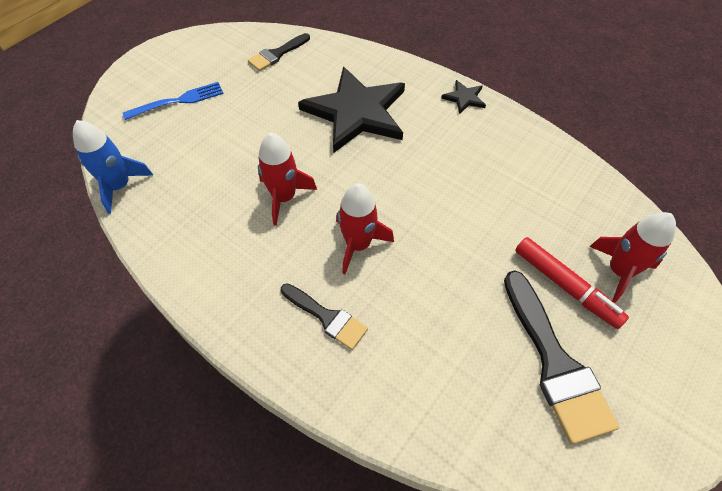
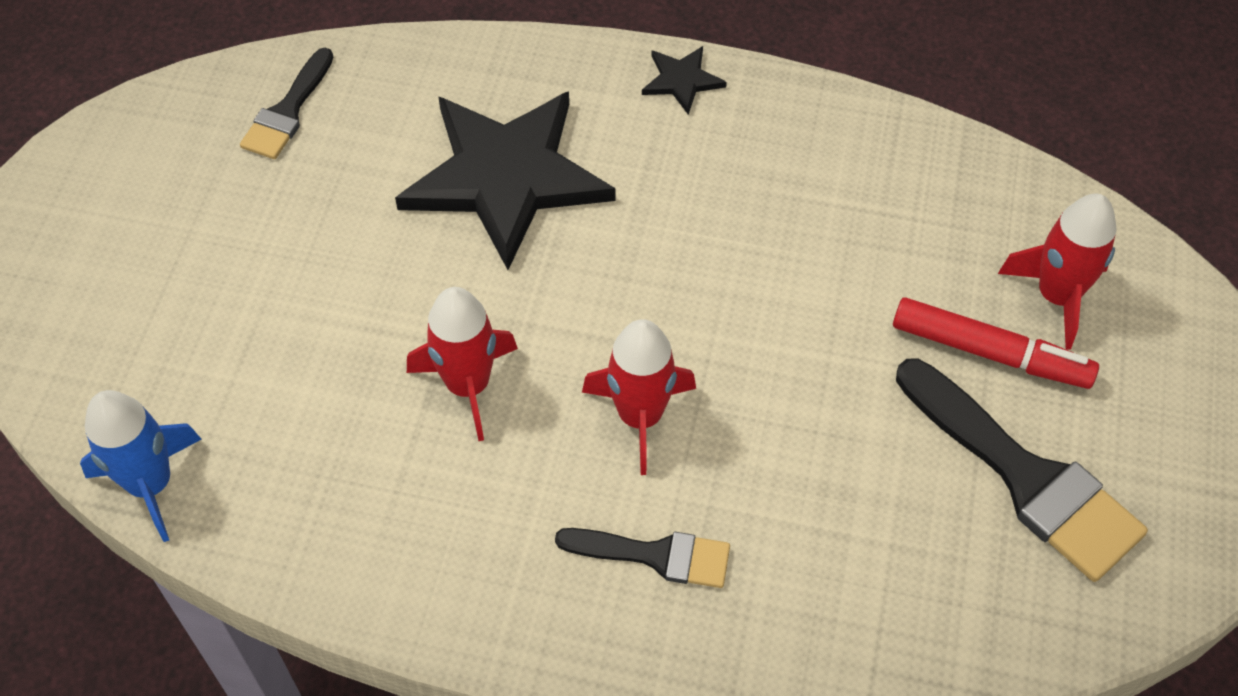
camera: 25 degrees left, 0 degrees up
blue fork [123,82,224,120] -> none

